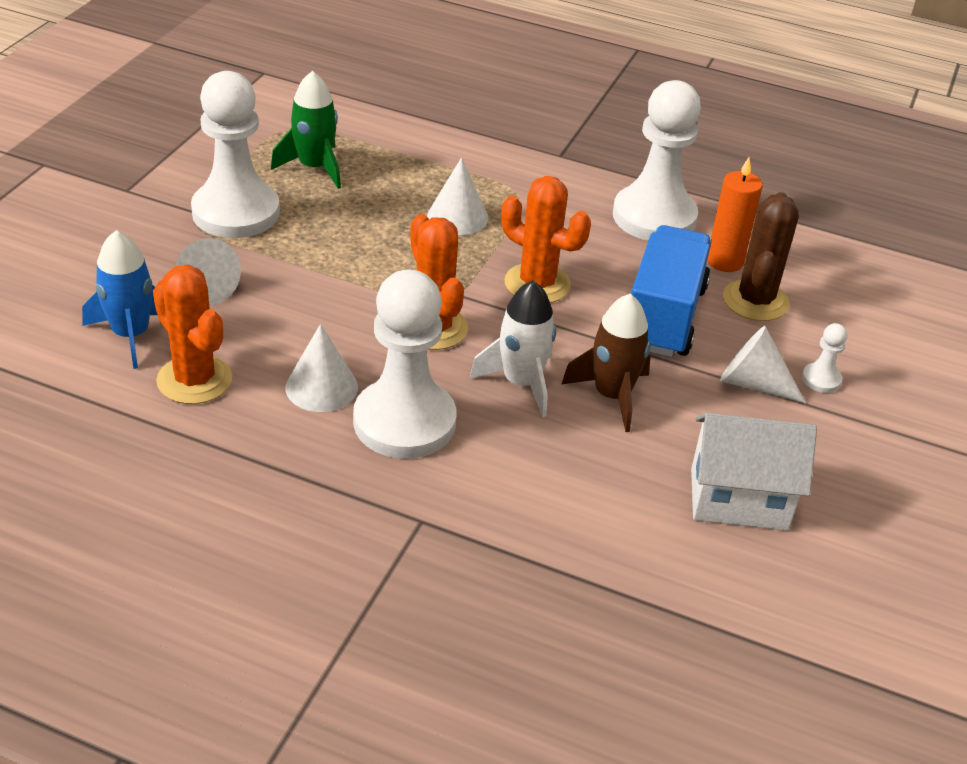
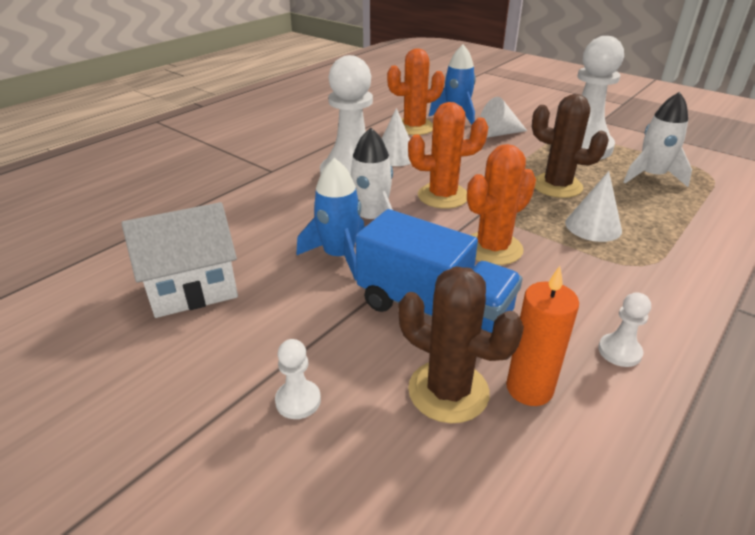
camera: 110 degrees right, 5 degrees down
green rocket [271,71,341,189] -> white rocket [624,92,692,187]
brown rocket [562,294,651,432] -> blue rocket [296,158,364,281]
white pawn [613,80,701,241] -> white pawn [598,292,651,367], size x0.41
white house [691,413,817,530] -> white house turned 45 degrees clockwise [122,202,238,318]
white cone [720,326,806,403] -> none
none -> brown cactus [532,94,609,198]

